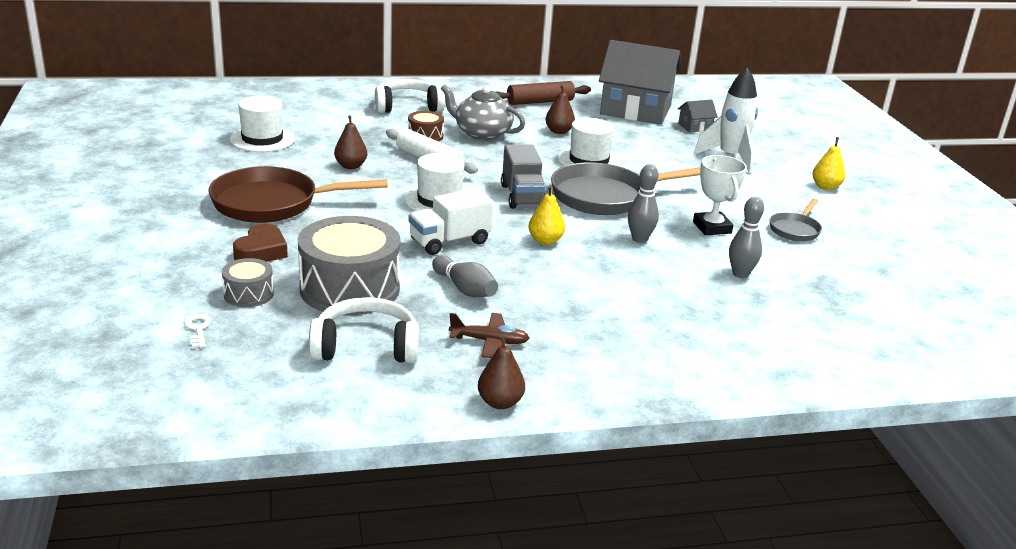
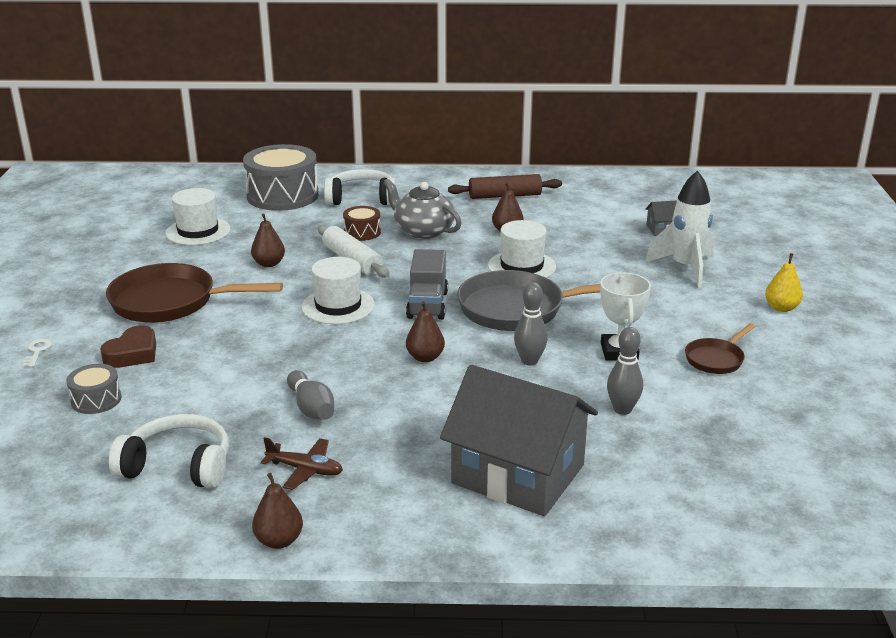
camera: 15 degrees right, 0 degrees up
white key [184,314,212,348] -> white key moved to [23,338,52,367]
grey drum [298,216,401,316] -> grey drum moved to [243,144,319,211]
white truck [409,188,494,255] -> none
yellow pear [529,186,565,245] -> brown pear [406,301,445,362]
grey house [599,40,681,125] -> grey house moved to [440,365,598,516]
grey pan [769,199,822,241] -> brown pan [685,323,755,374]

